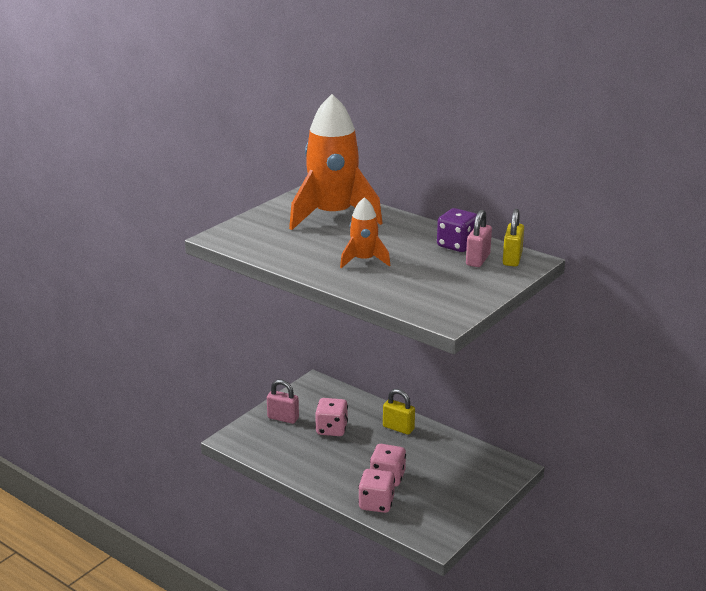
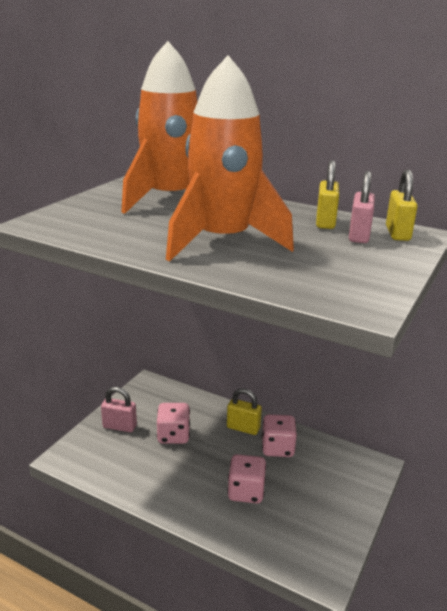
camera: 10 degrees left, 0 degrees up
orange rocket [340,197,390,268] -> orange rocket [166,55,294,261], size x2.00
pink dice [358,469,395,513] -> pink dice moved to [262,414,297,457]
purple dice [437,208,477,252] -> yellow padlock [316,160,339,229]

